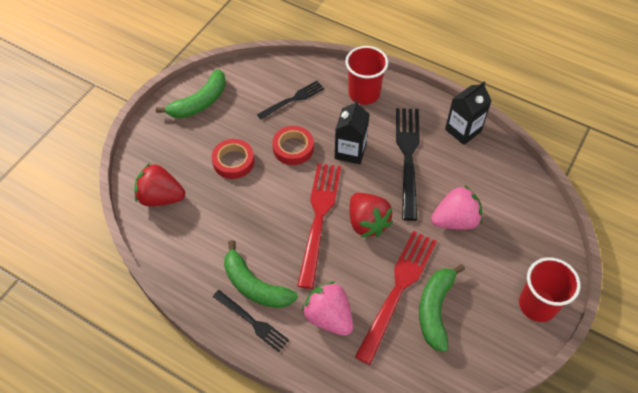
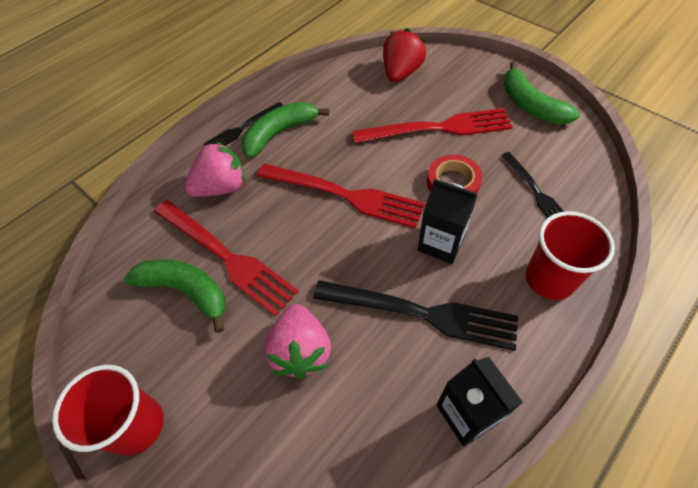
camera: 105 degrees right, 0 degrees up
red tape [212,139,254,179] -> red fork [352,108,513,143]
red strawberry [350,193,393,237] -> none

